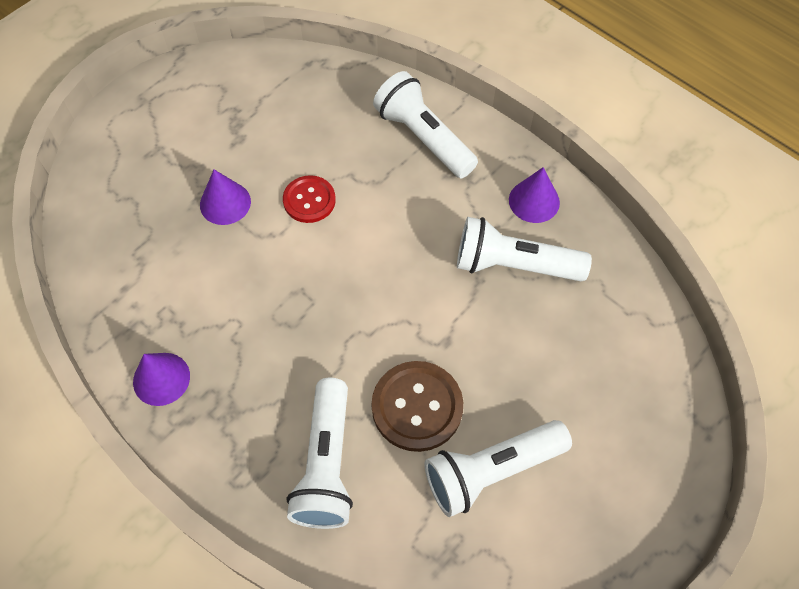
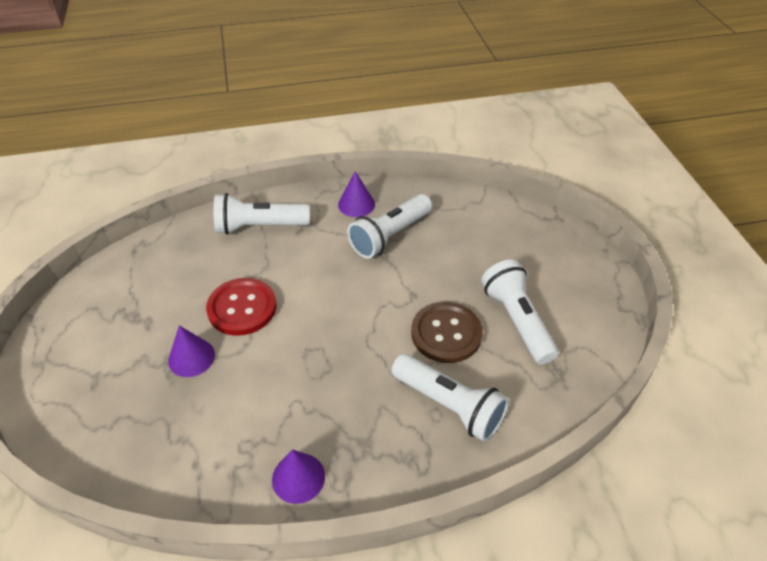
camera: 55 degrees left, 15 degrees down
red button [283,175,336,223] -> red button [206,278,276,336], size x1.53
white flashlight [424,420,572,517] -> white flashlight turned 150 degrees clockwise [481,260,559,365]

